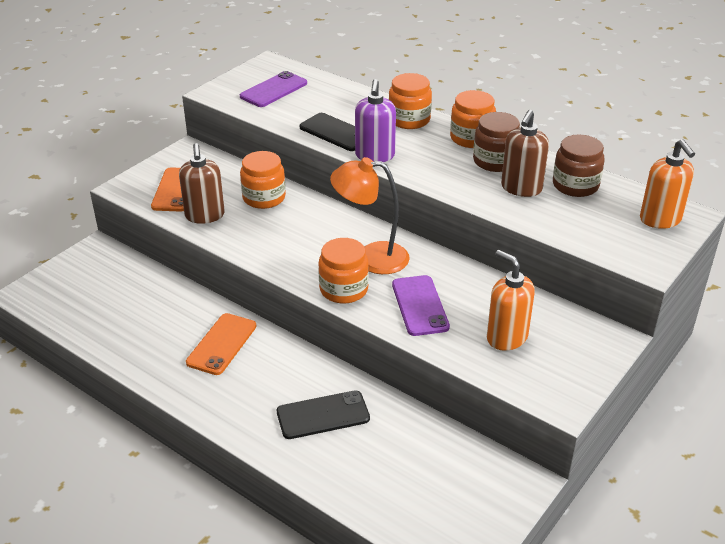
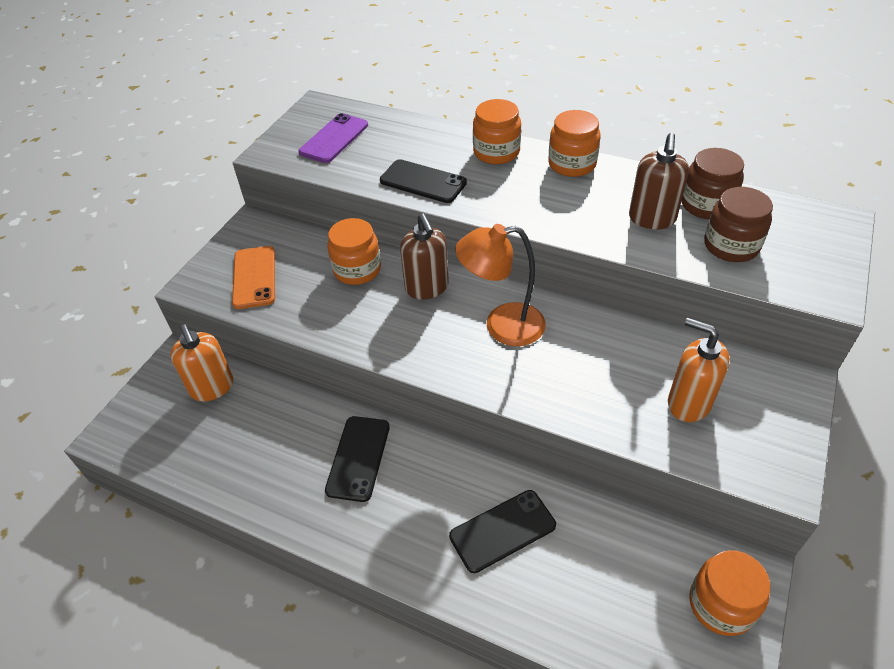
camera: 10 degrees left, 10 degrees up
brown soap dispenser [179,143,225,224] -> brown soap dispenser moved to [400,214,449,300]
orange phone [186,313,257,375] -> black phone [325,416,390,502]
orange jar [318,238,369,304] -> orange jar moved to [689,550,770,636]
purple soap dispenser [355,79,396,162] -> none
purple phone [392,275,450,336] -> none
brown jar [473,112,520,172] -> brown jar moved to [704,187,773,262]
orange soap dispenser [640,139,695,229] -> orange soap dispenser moved to [170,324,233,402]

